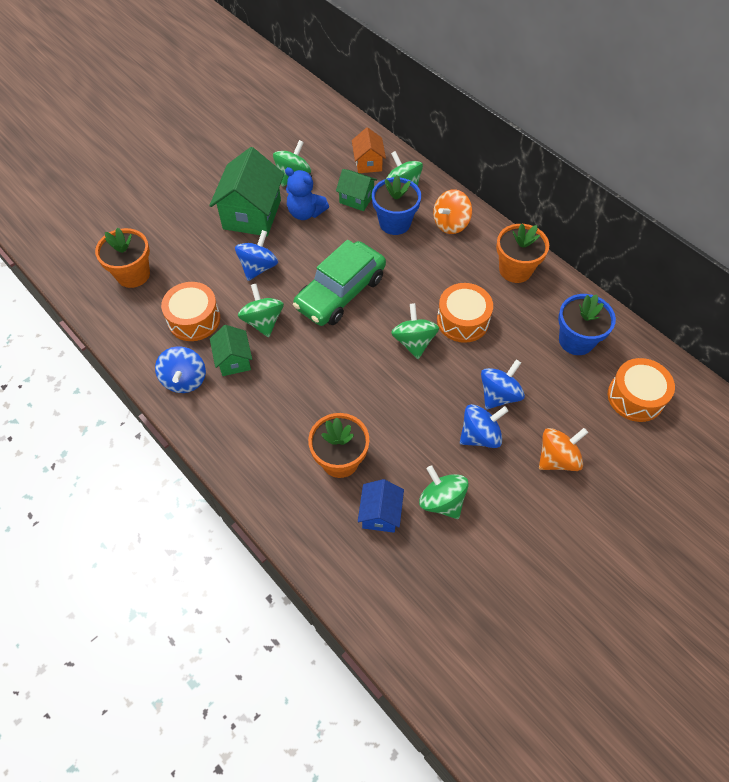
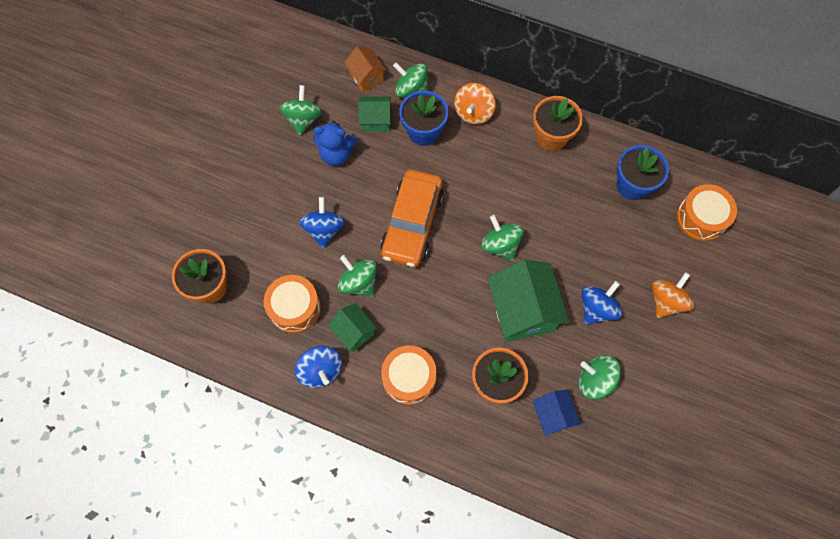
camera: 25 degrees left, 10 degrees up
green house [209,147,284,236] -> green house moved to [487,259,569,342]
green car [293,240,386,326] -> orange car [380,169,444,267]
orange drum [437,283,493,343] -> orange drum moved to [381,345,437,405]
blue spinning top [481,360,525,409] -> none

